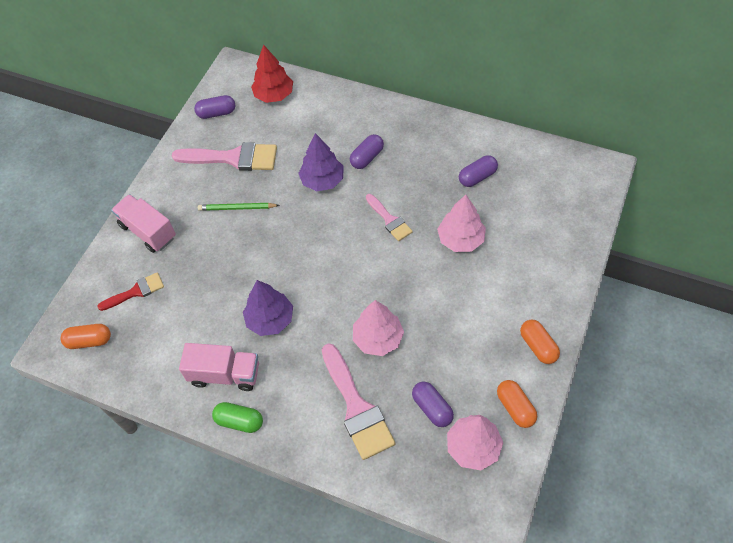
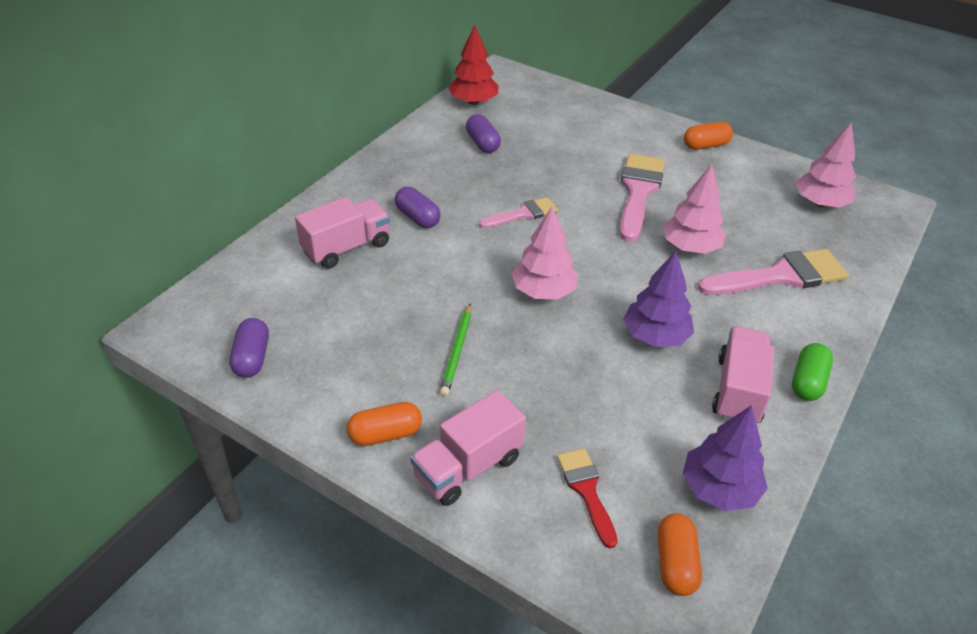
camera: 85 degrees left, 15 degrees down
pink brush [172,142,277,171] -> pink brush moved to [620,153,665,242]
red tree [251,45,293,103] -> red tree moved to [448,25,499,105]
purple tree [298,133,343,191] -> purple tree moved to [683,405,768,511]
purple capsule [412,382,454,427] -> none
pink tree [437,195,486,252] -> pink tree moved to [512,207,578,299]
orange capsule [497,380,537,428] -> orange capsule moved to [347,402,422,446]
none -> pink truck [295,197,390,269]

